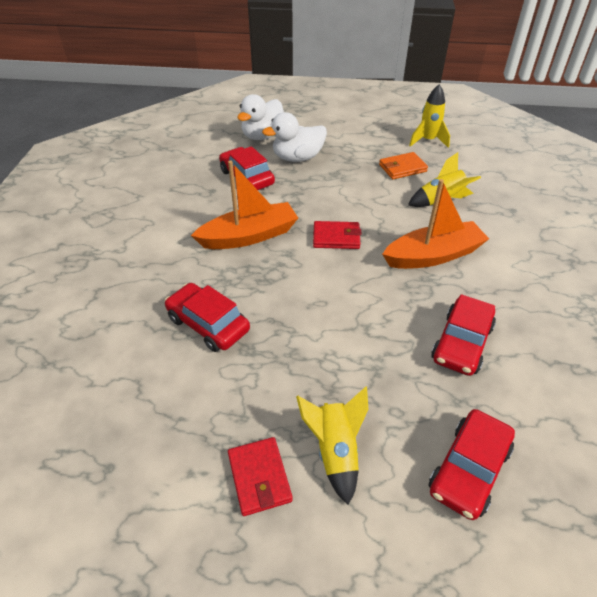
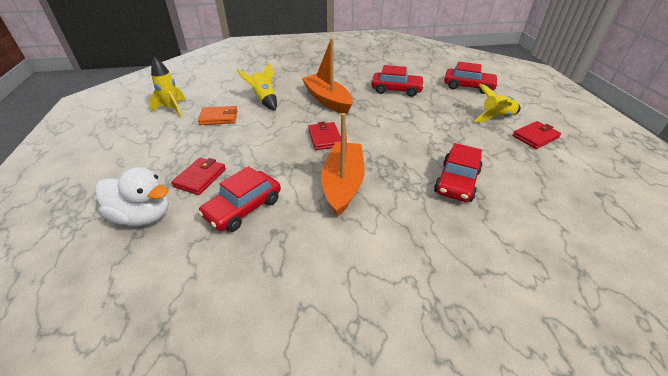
camera: 105 degrees left, 5 degrees down
orange boat [191,161,298,249] -> orange boat turned 45 degrees clockwise [321,113,365,217]
white duck [262,112,327,162] -> red wallet [171,157,226,195]
orange wallet [379,152,428,179] -> orange wallet turned 60 degrees counterclockwise [198,106,238,125]

